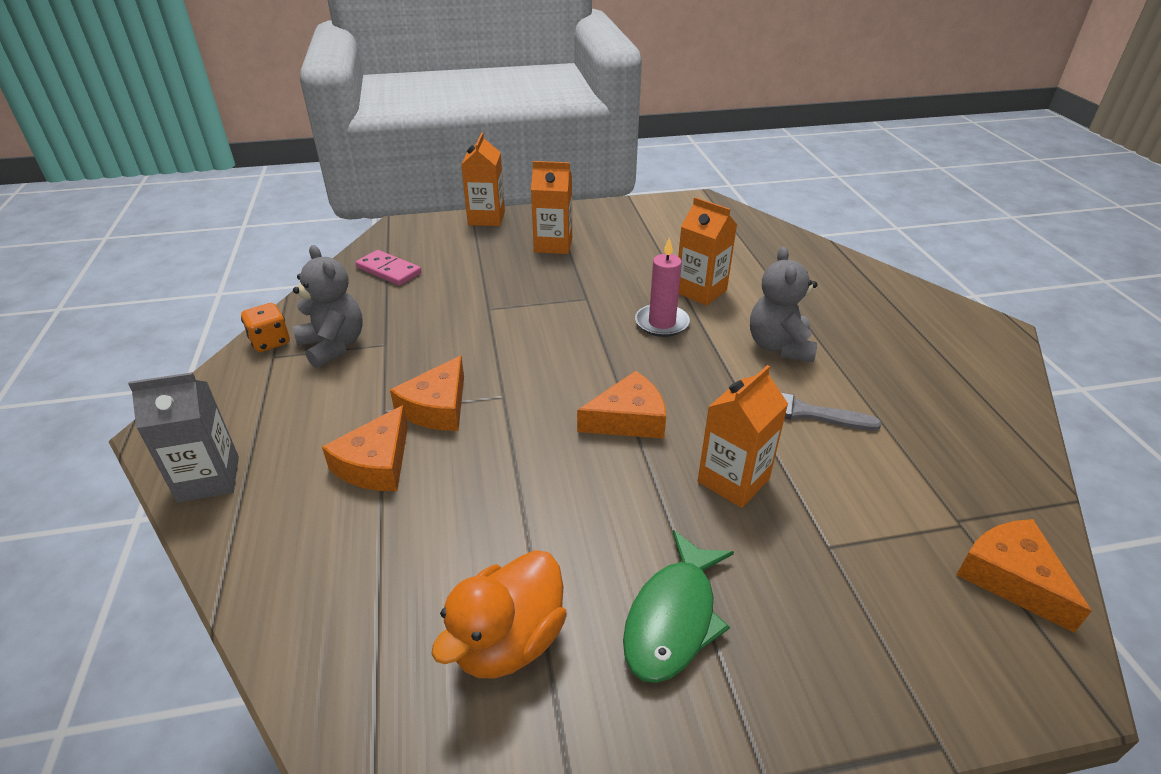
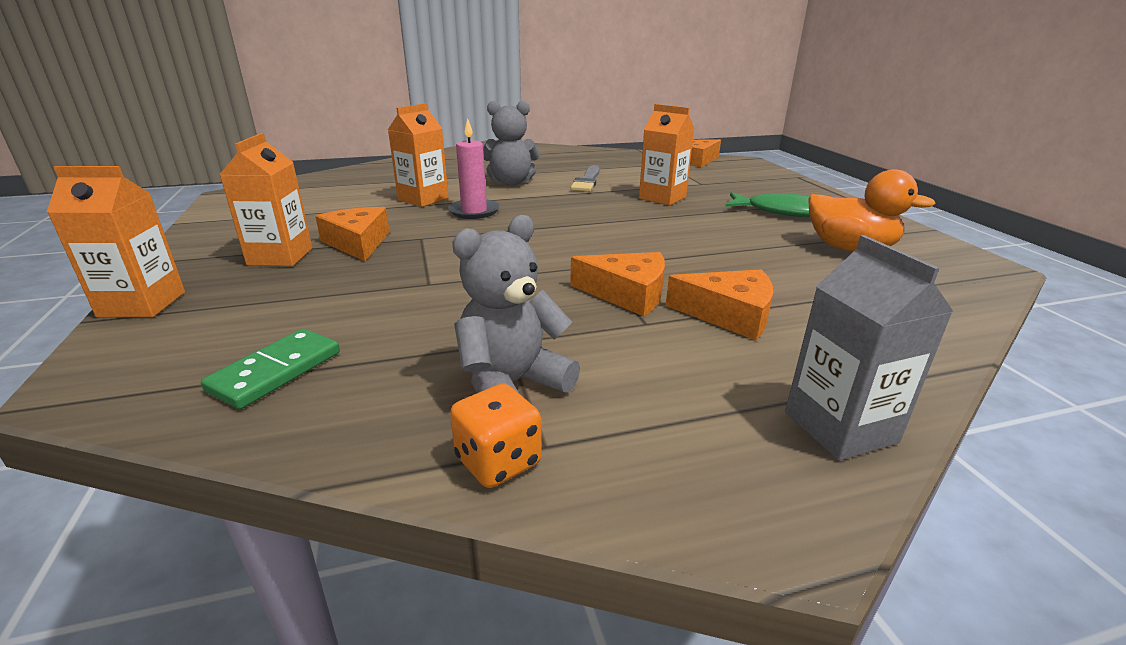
camera: 95 degrees left, 10 degrees down
pink domino [356,250,421,286] -> green domino [201,329,340,409]
orange cheese [577,371,666,439] -> orange cheese moved to [315,207,390,261]

